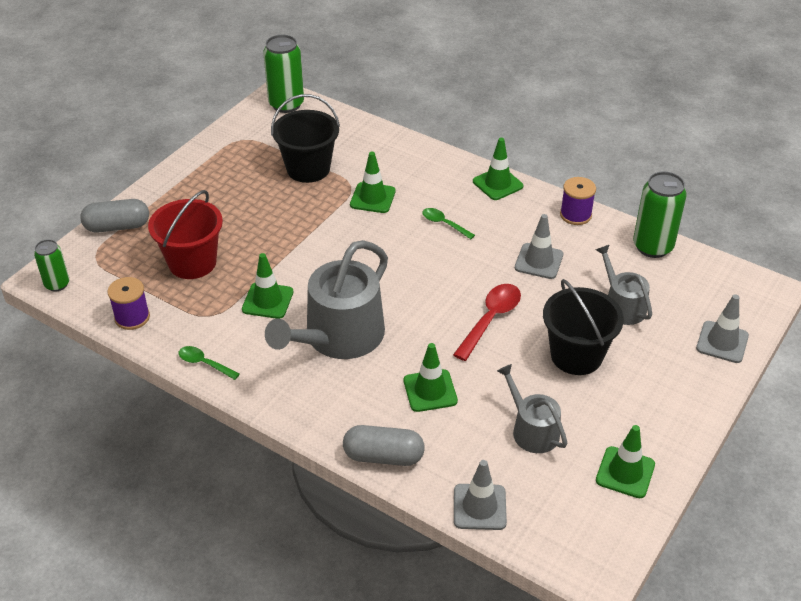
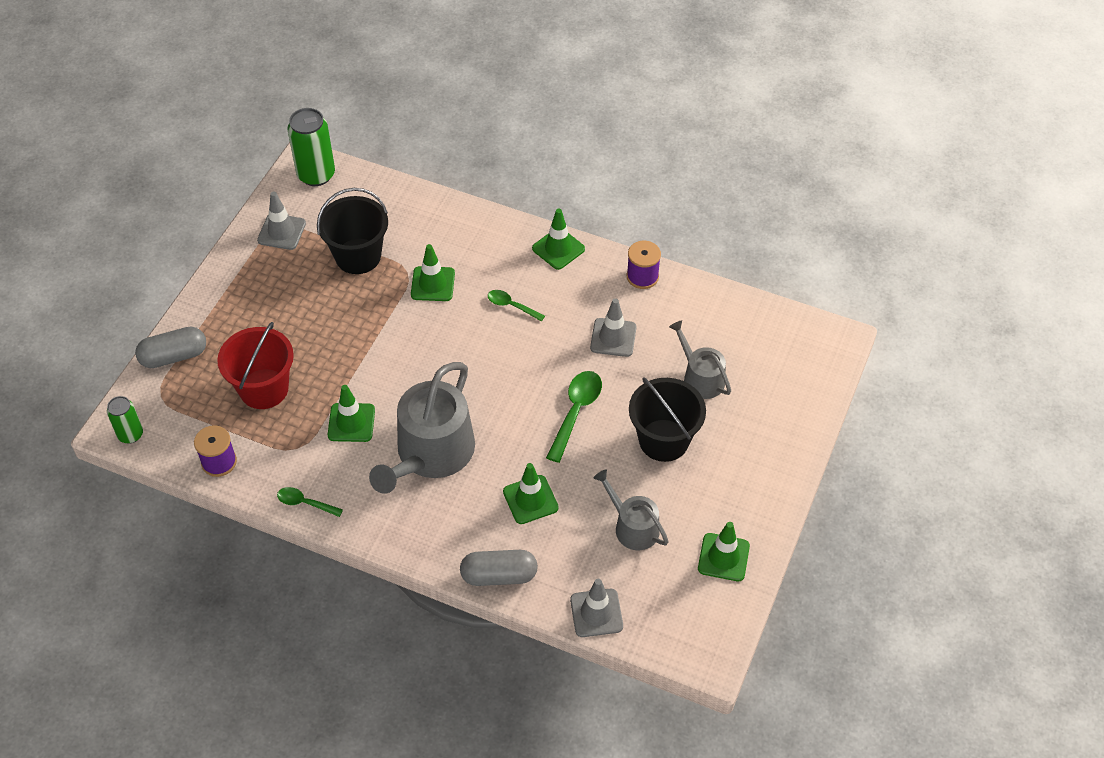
camera: 10 degrees left, 10 degrees up
red spoon [453,284,521,361] -> green spoon [546,371,602,463]
green can [633,172,687,258] -> none
grey traffic cone [696,294,749,363] -> grey traffic cone moved to [257,191,306,250]

